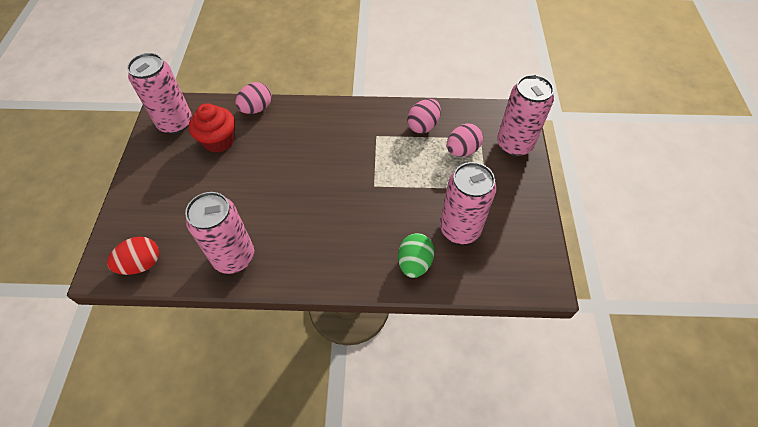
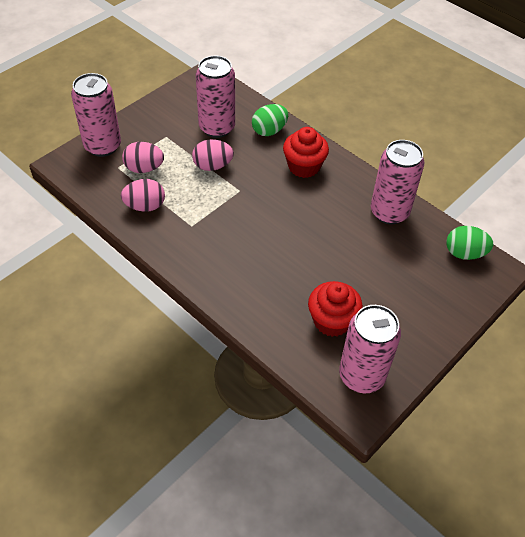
camera: 140 degrees left, 5 degrees down
red egg [107,237,159,275] -> green egg [446,226,493,260]
pink egg [235,82,272,114] -> pink egg moved to [192,139,234,171]
none -> red cupcake [283,127,329,178]

